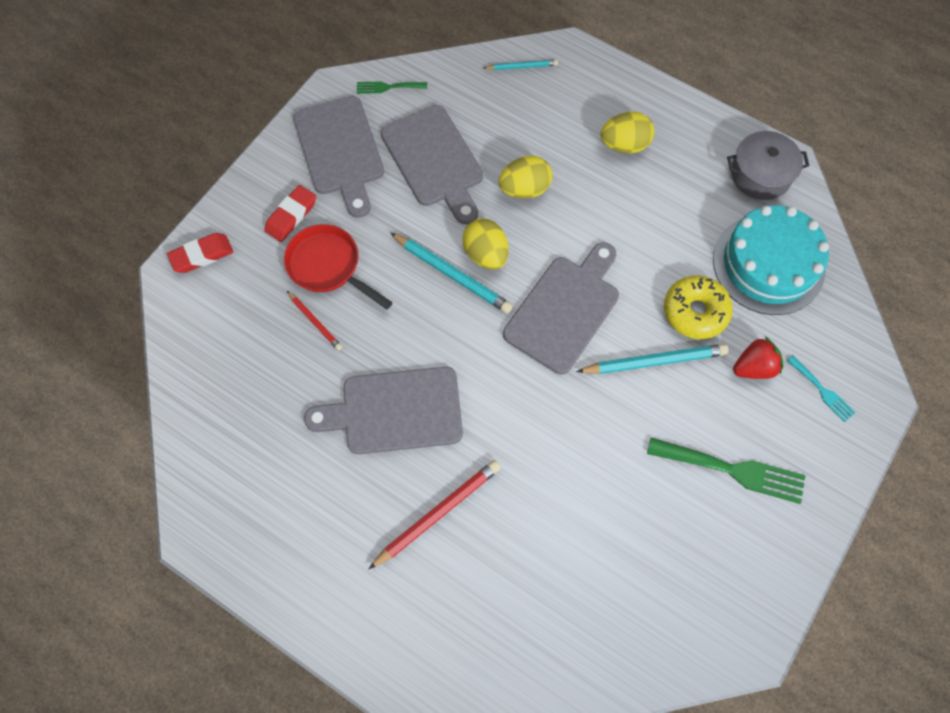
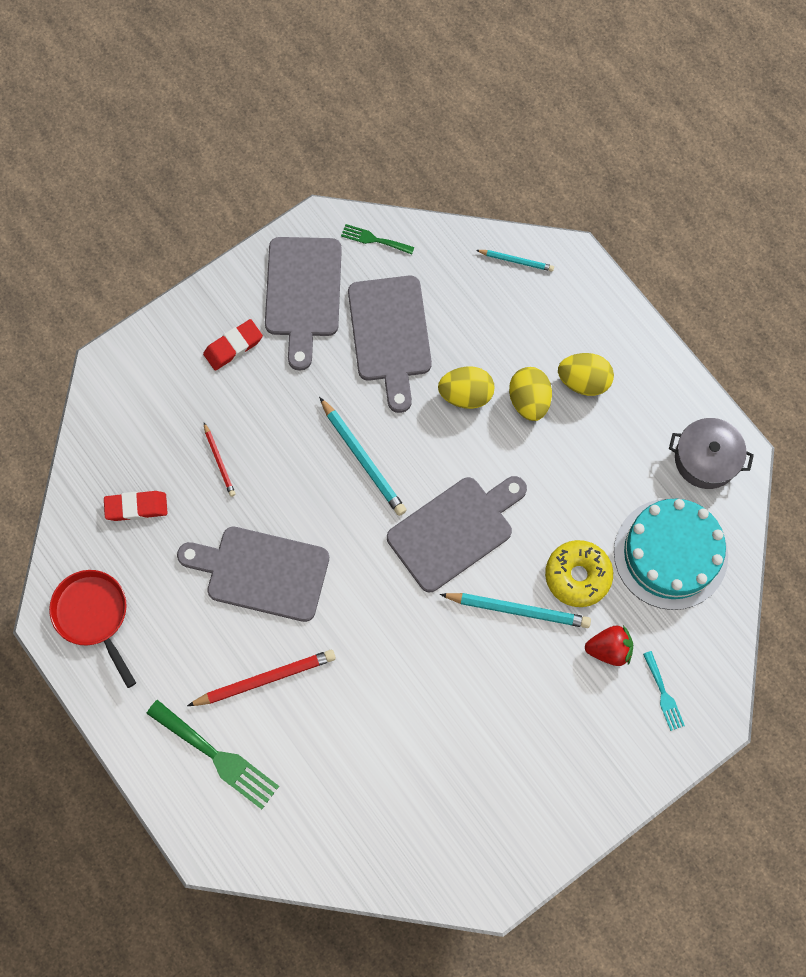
camera: 20 degrees right, 5 degrees up
red eraser [167,233,233,273] -> red eraser moved to [104,491,167,521]
red pan [284,224,393,310] -> red pan moved to [49,570,136,688]
yellow egg [463,219,509,270] -> yellow egg moved to [509,367,552,421]
green fork [647,437,806,504] -> green fork moved to [146,700,279,809]

